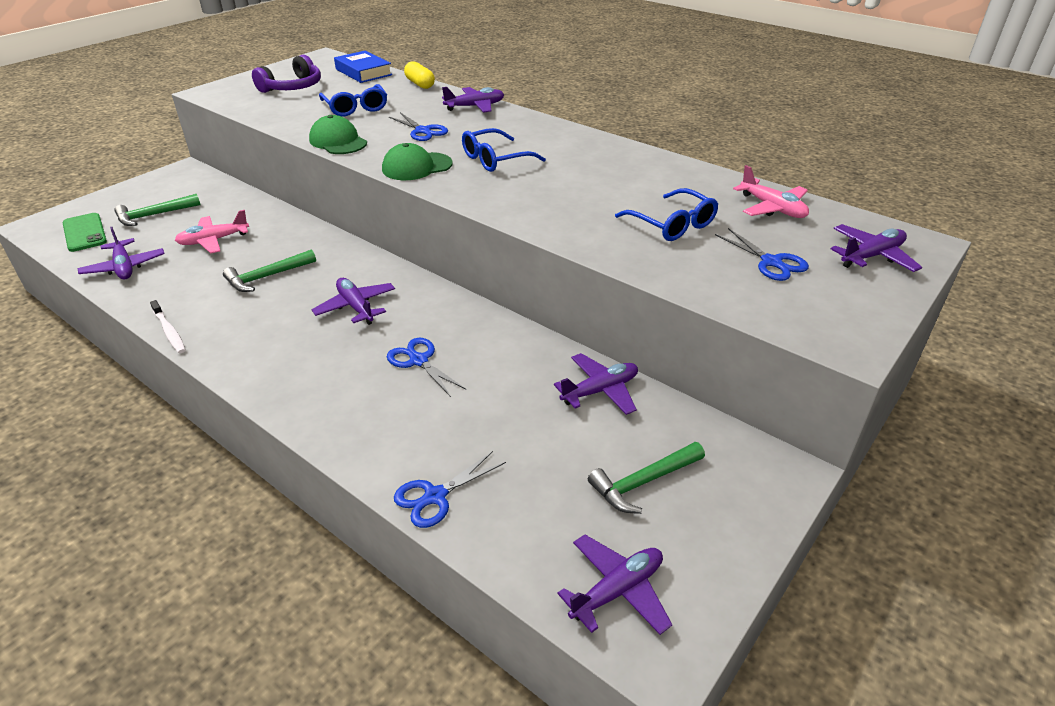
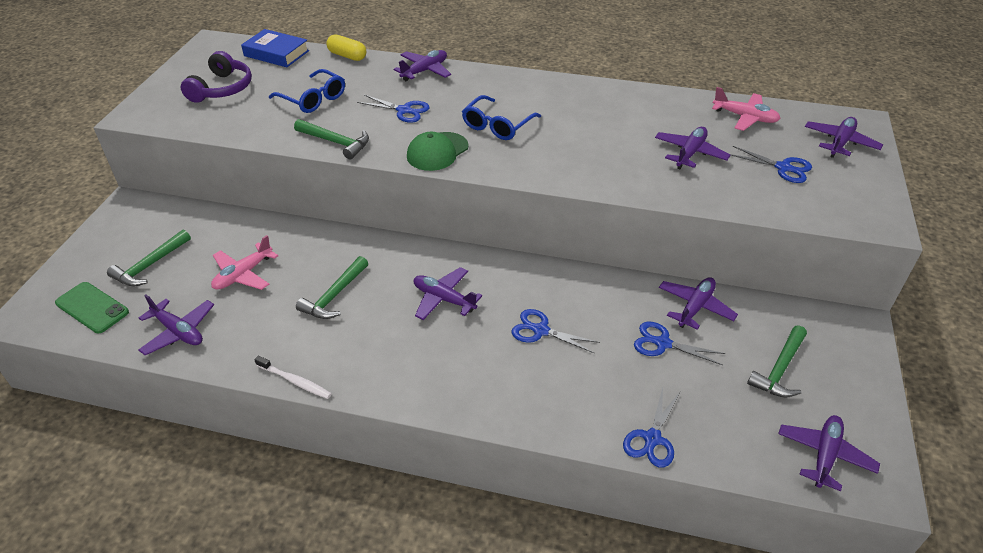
camera: 25 degrees left, 5 degrees up
green cap [309,115,367,154] -> green hammer [294,119,369,159]
blue glasses [615,188,718,241] -> purple plane [655,127,730,169]
none -> blue scissors [634,322,725,365]

